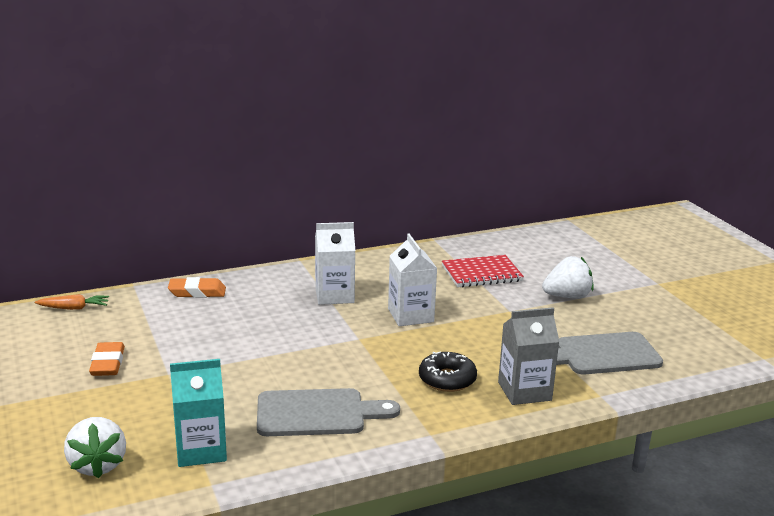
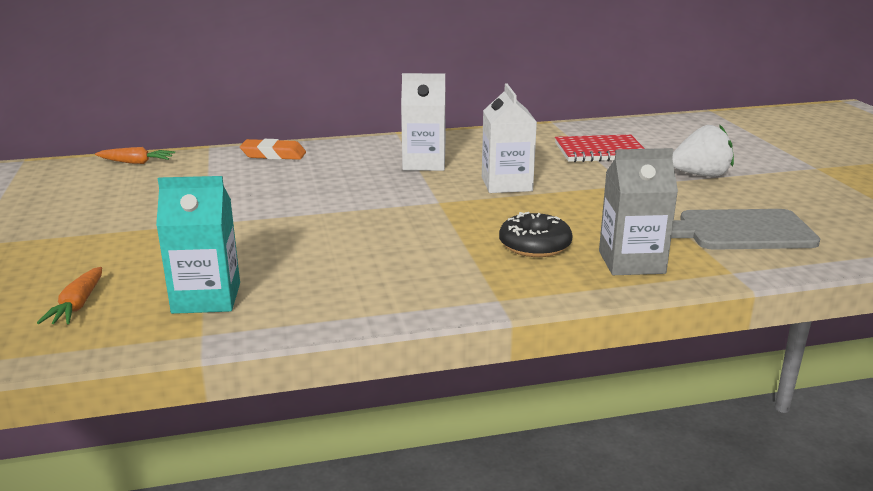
camera: 10 degrees right, 0 degrees up
white strawberry [64,417,126,479] -> orange carrot [37,267,102,324]
orange eraser [89,342,125,376] -> none
grey cutting board [257,388,400,436] -> none

